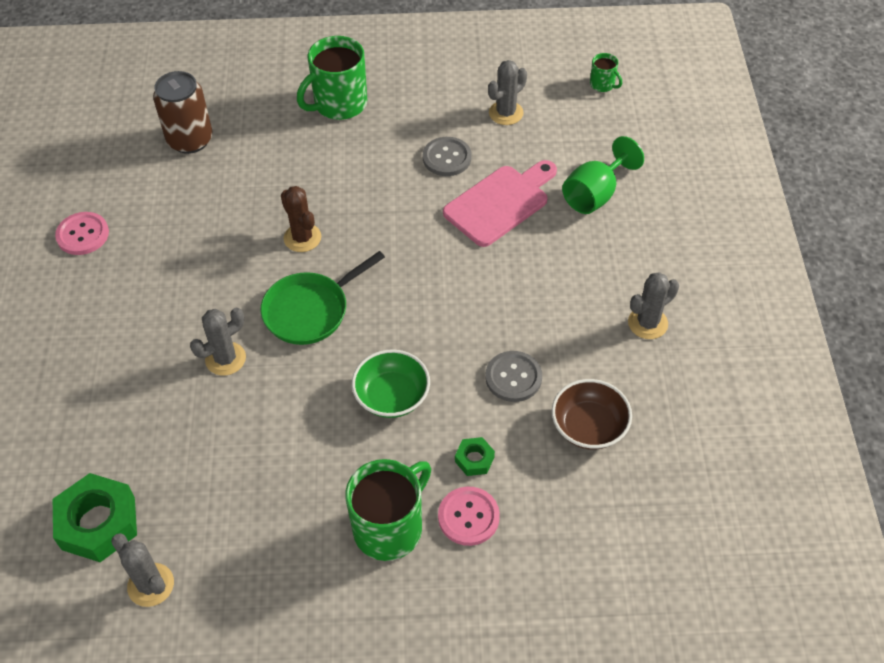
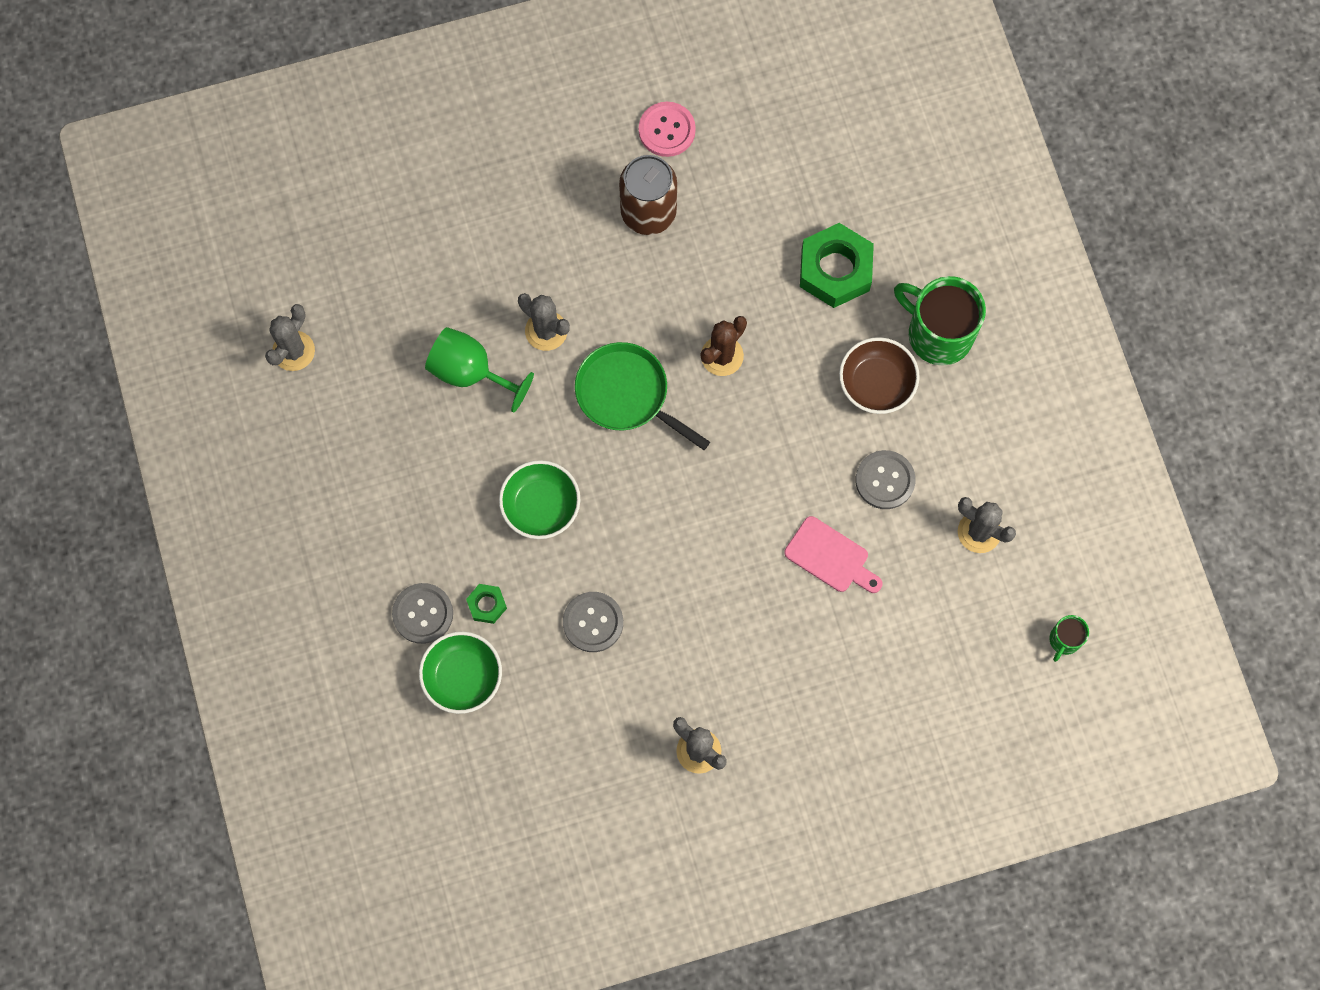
camera: 75 degrees right, 20 degrees up
green nut [53,473,137,562] -> green nut moved to [800,223,874,308]
brown can [153,71,213,154] -> brown can moved to [619,155,677,235]
green mug [345,459,431,561] -> none
pink button [438,487,500,546] -> grey button [392,583,453,644]
pink cutting board [443,160,557,247] -> pink cutting board [784,516,882,593], size x0.66
brown bowl [552,379,632,450] -> brown bowl moved to [839,337,920,414]
green goblet [562,136,644,214] -> green goblet moved to [425,327,534,413]
none -> green bowl [419,631,502,714]

